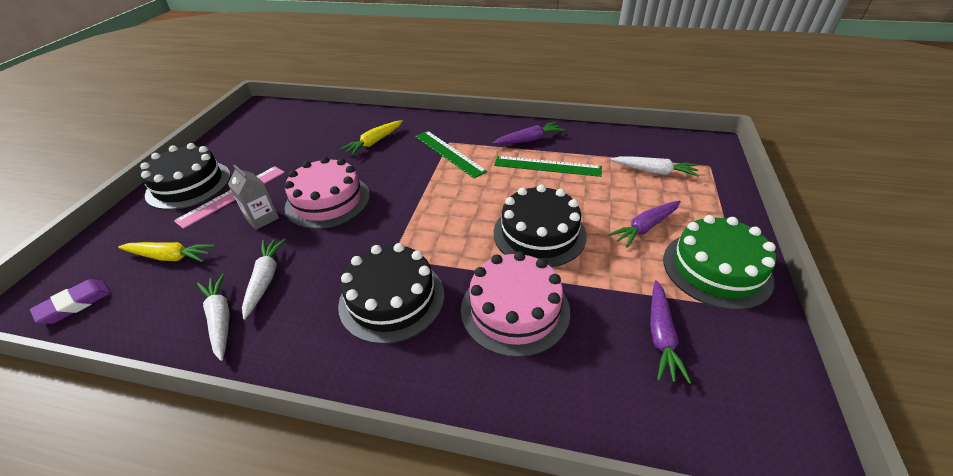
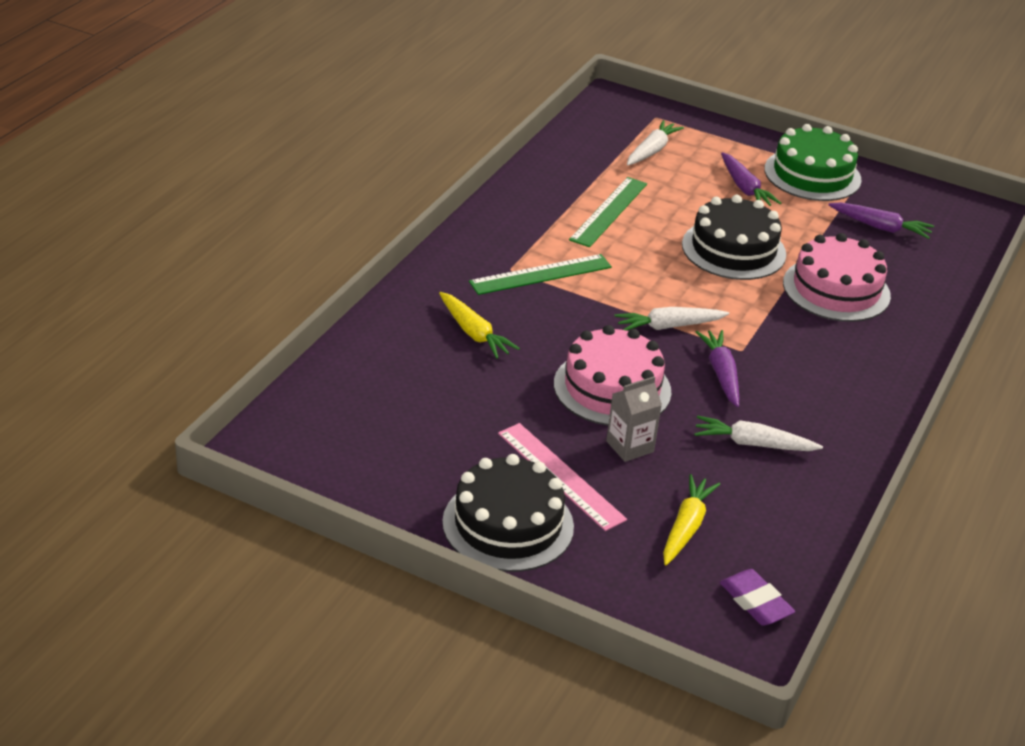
camera: 80 degrees left, 5 degrees down
white carrot [197,274,230,361] -> white carrot moved to [614,307,729,331]
black cake [338,243,444,344] -> none
purple carrot [493,122,565,144] -> purple carrot moved to [696,330,739,407]

